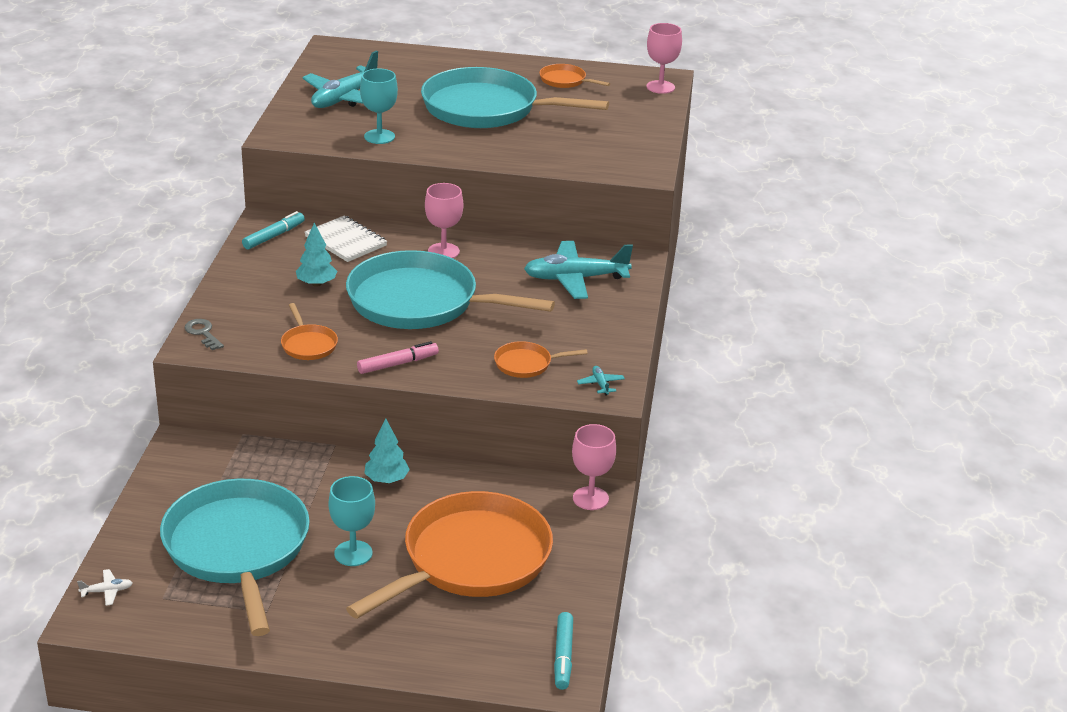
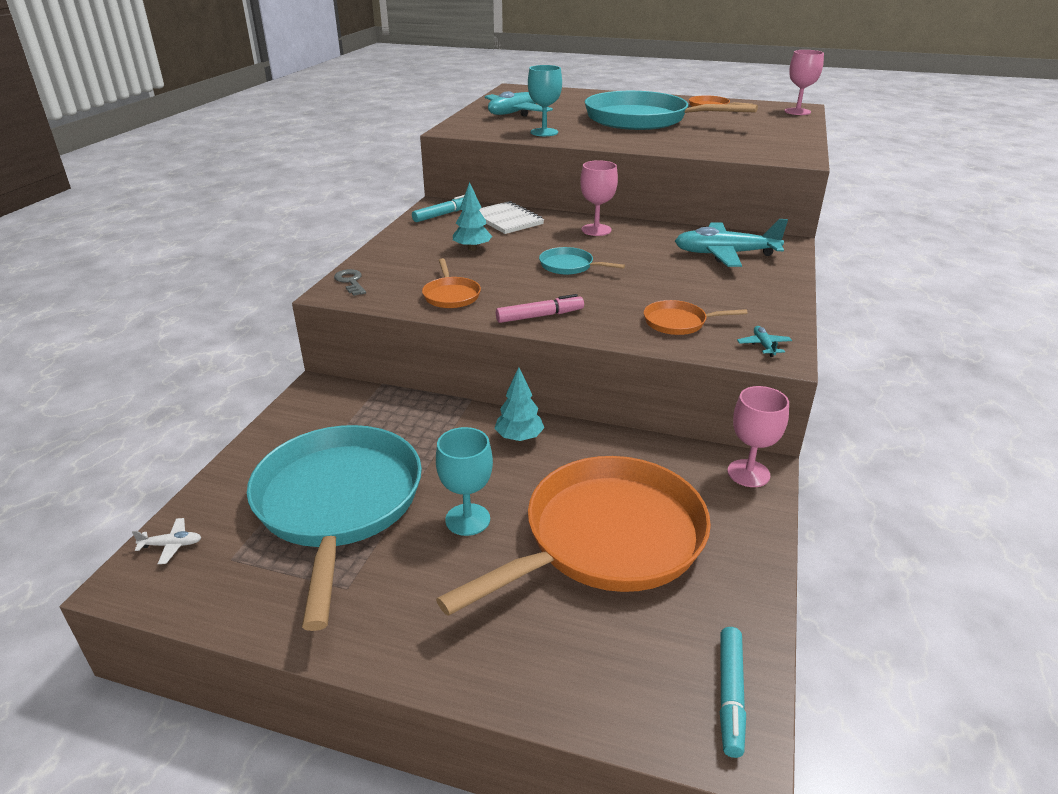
camera: 10 degrees right, 0 degrees up
turquoise pan [346,250,555,329] -> turquoise pan [539,247,625,275], size x0.42

